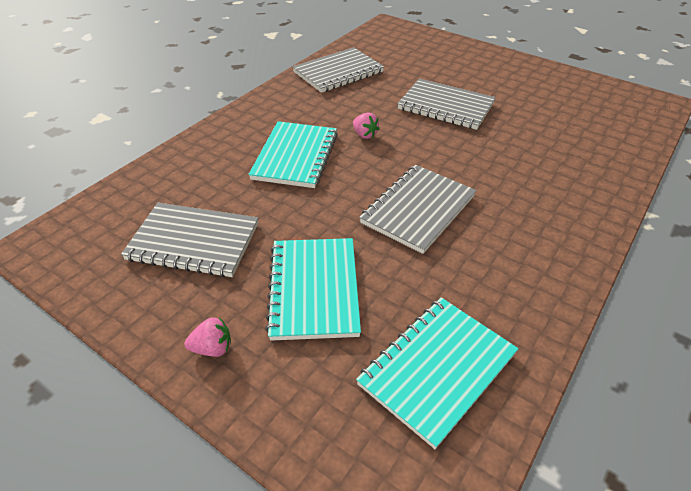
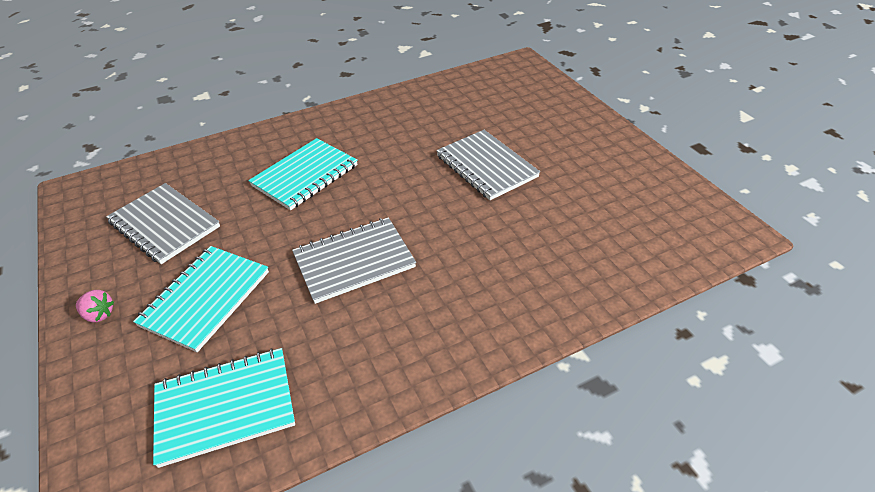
camera: 30 degrees right, 0 degrees up
grey notebook [293,47,384,93] -> none
pink strawberry [353,113,380,139] -> none

